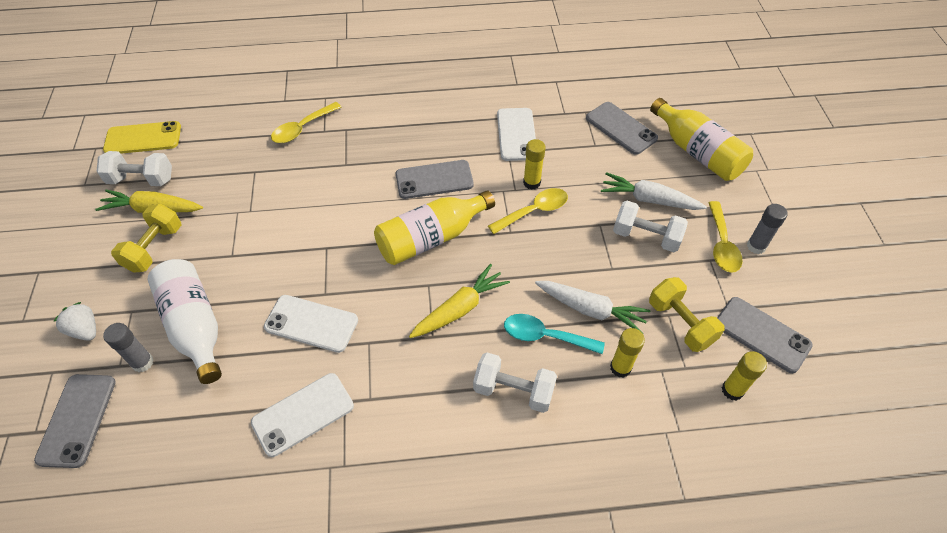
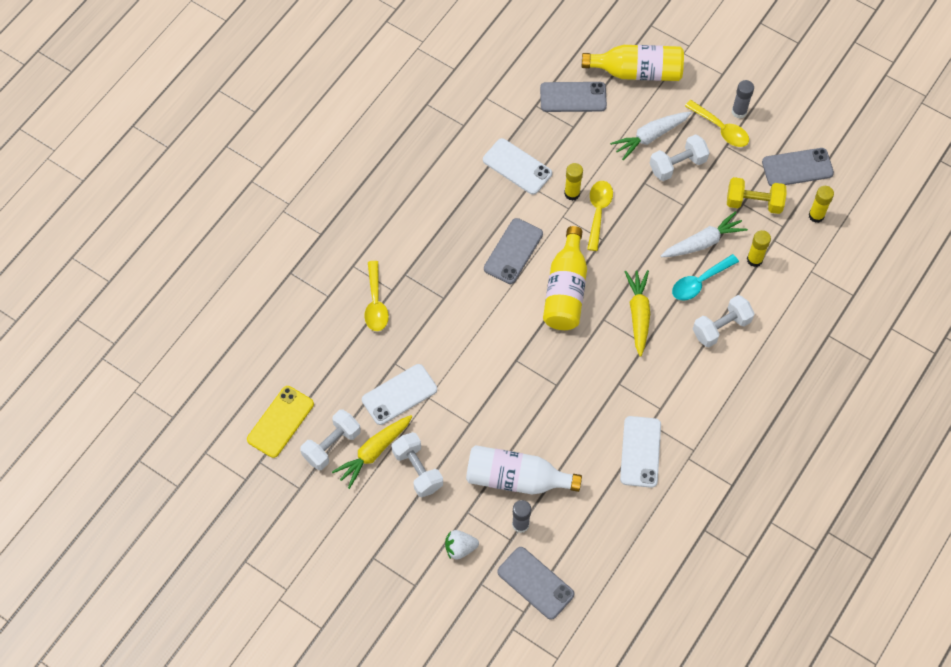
camera: 50 degrees left, 10 degrees up
yellow dumbbell [111,204,181,273] -> white dumbbell [391,432,443,497]
white phone [264,295,358,353] -> white phone moved to [362,364,437,425]

